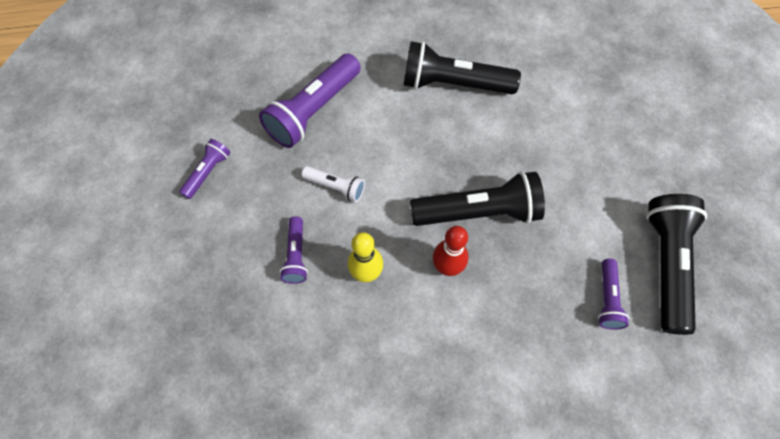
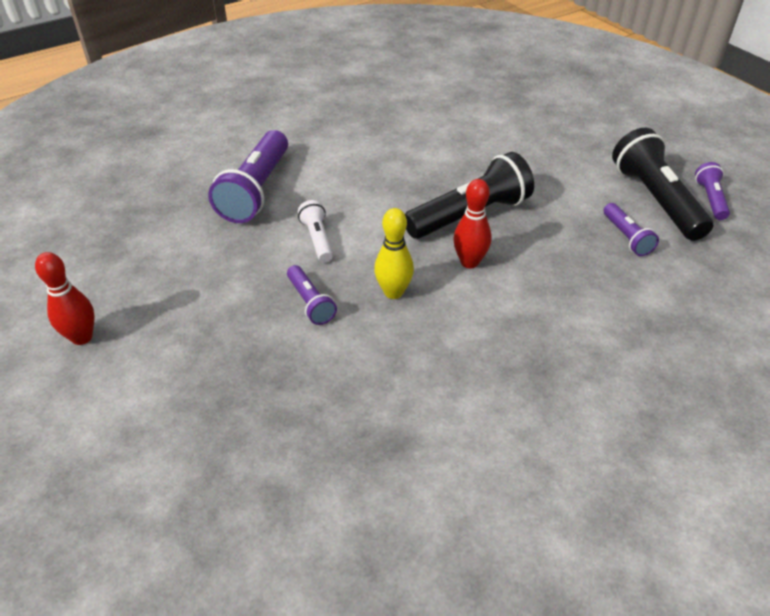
camera: 25 degrees left, 20 degrees down
purple flashlight [179,139,230,199] -> purple flashlight moved to [695,162,730,220]
white flashlight [302,166,365,202] -> white flashlight turned 105 degrees counterclockwise [298,200,333,262]
black flashlight [403,41,521,94] -> none
none -> red bowling pin [35,252,95,345]

